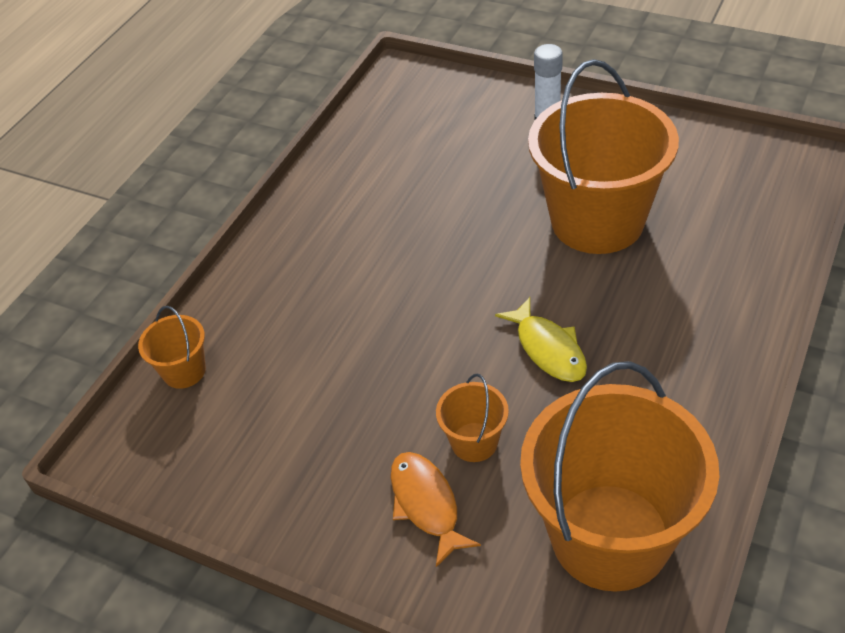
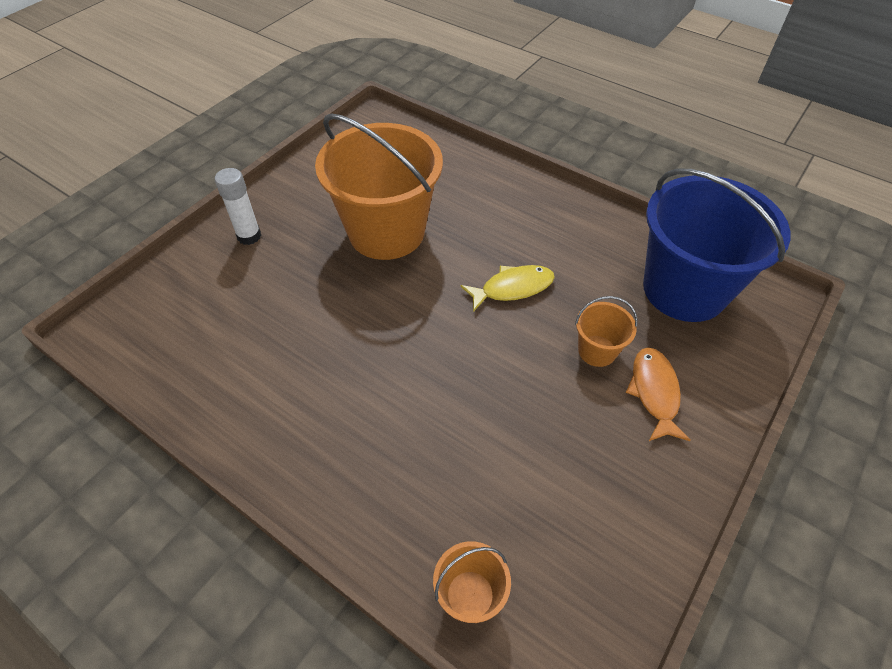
camera: 85 degrees left, 5 degrees up
orange fish [390,452,481,567] -> orange fish turned 105 degrees clockwise [626,347,691,441]
orange bucket [520,361,719,592] -> blue bucket [643,169,791,322]

